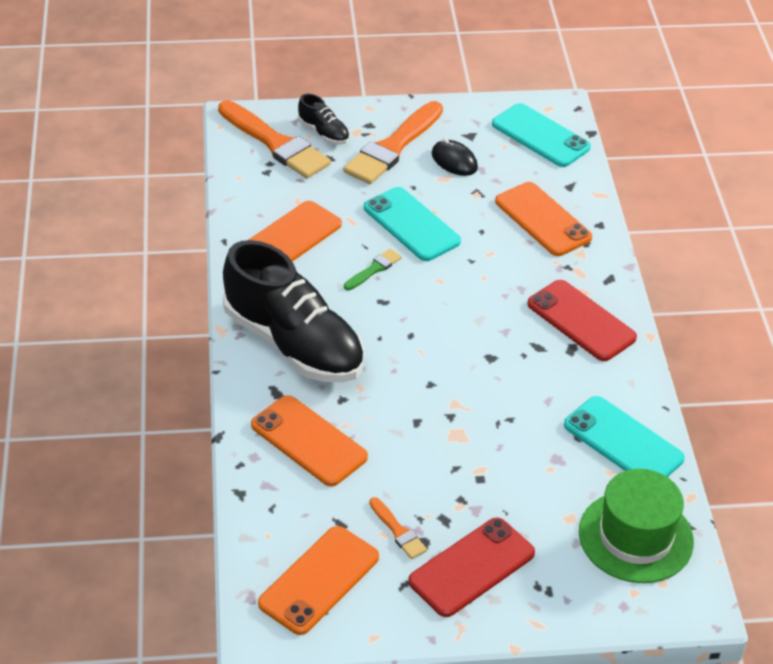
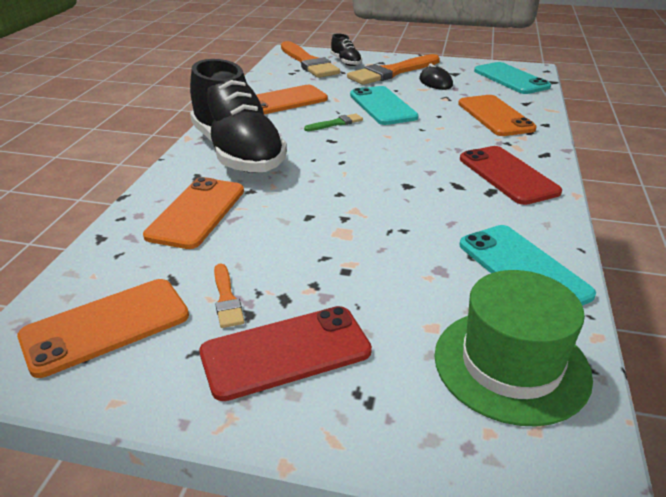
camera: 20 degrees right, 10 degrees down
orange phone [251,395,368,486] -> orange phone turned 45 degrees clockwise [143,177,244,249]

